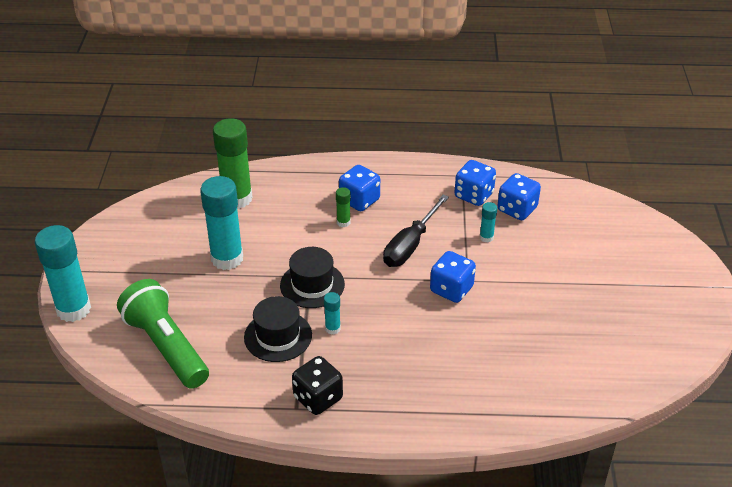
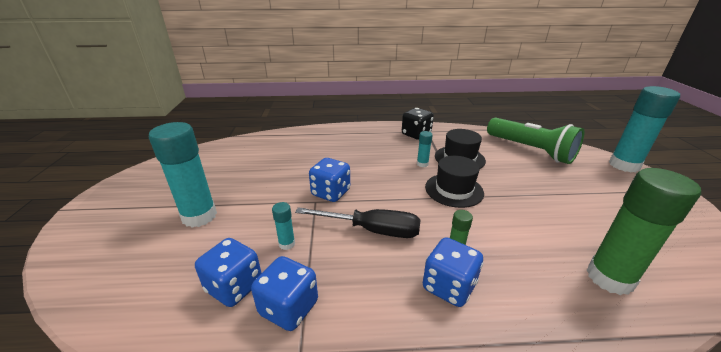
camera: 175 degrees right, 10 degrees down
turquoise glue stick [200,176,243,270] -> turquoise glue stick moved to [149,122,217,227]
black screwdriver [383,195,449,267] -> black screwdriver turned 75 degrees clockwise [295,207,420,238]

